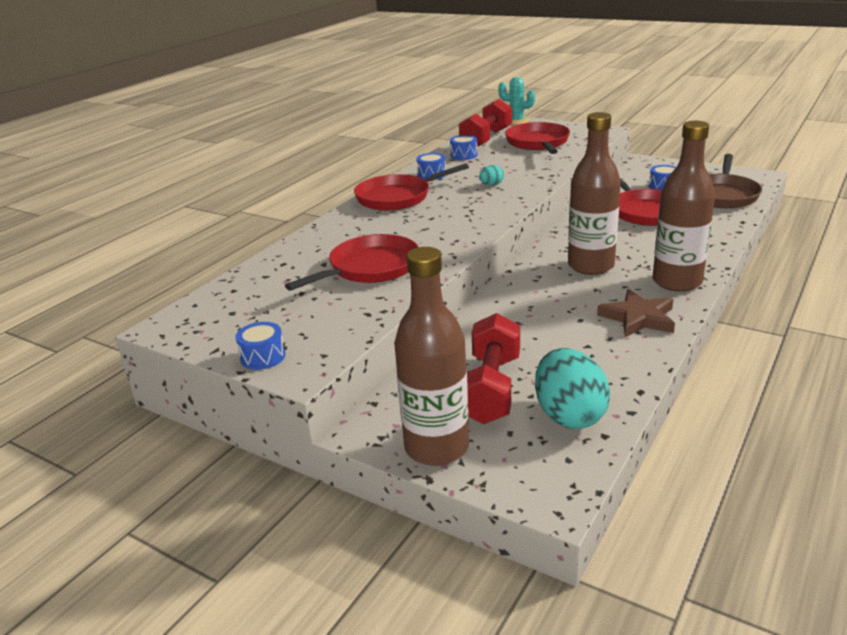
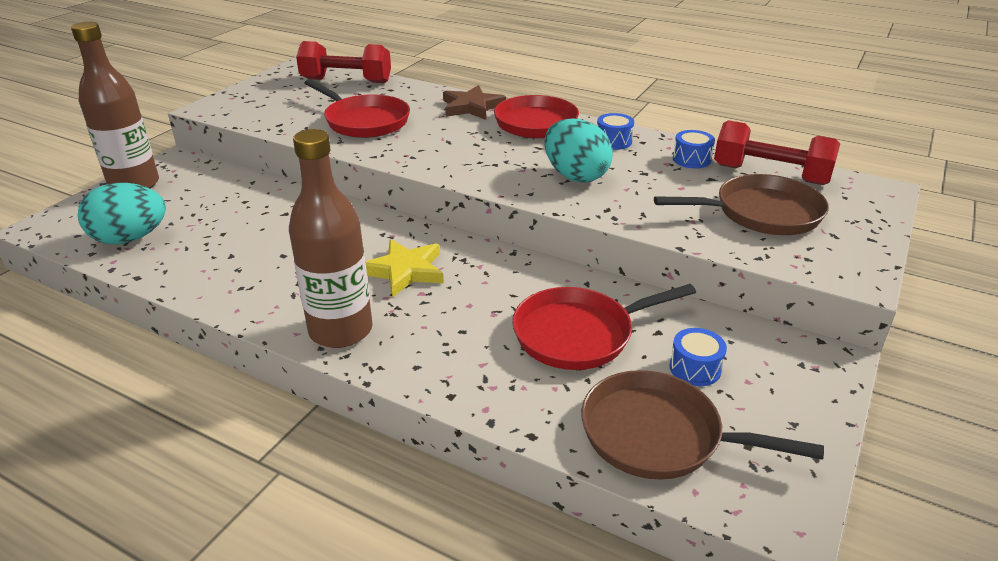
camera: 85 degrees right, 5 degrees up
blue drum [236,322,285,370] -> none
red dumbbell [467,313,520,424] -> red dumbbell moved to [296,41,391,83]
turquoise egg [479,165,504,186] -> turquoise egg [544,118,613,182], size x2.20
turquoise cactus [498,77,535,125] -> none
red pan [505,122,570,154] -> brown pan [654,174,829,235]
brown bottle [568,112,621,275] -> yellow star [365,239,444,297]
brown star [597,289,675,337] -> brown star moved to [443,85,506,120]

